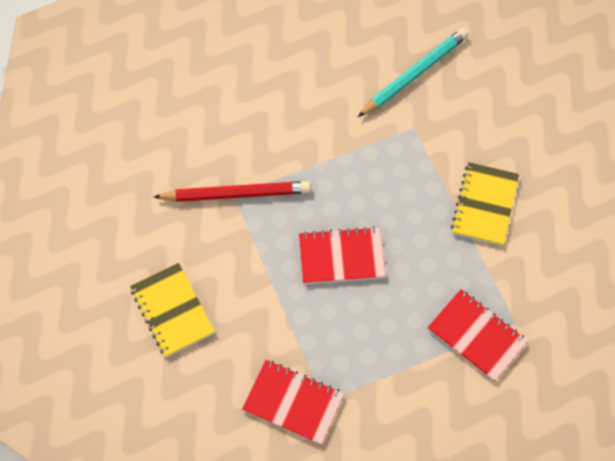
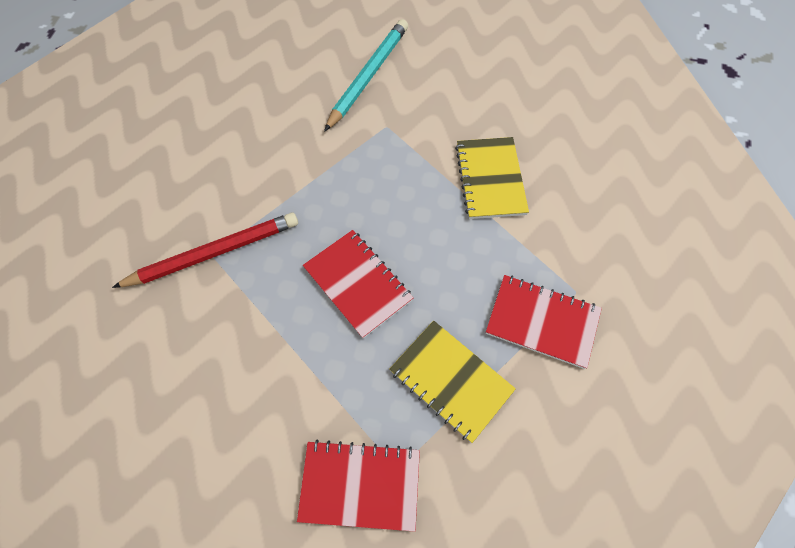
camera: 20 degrees left, 0 degrees up
yellow notebook [130,263,215,358] -> yellow notebook moved to [389,321,516,443]
red notebook [299,227,386,284] -> red notebook turned 75 degrees clockwise [303,230,414,338]

